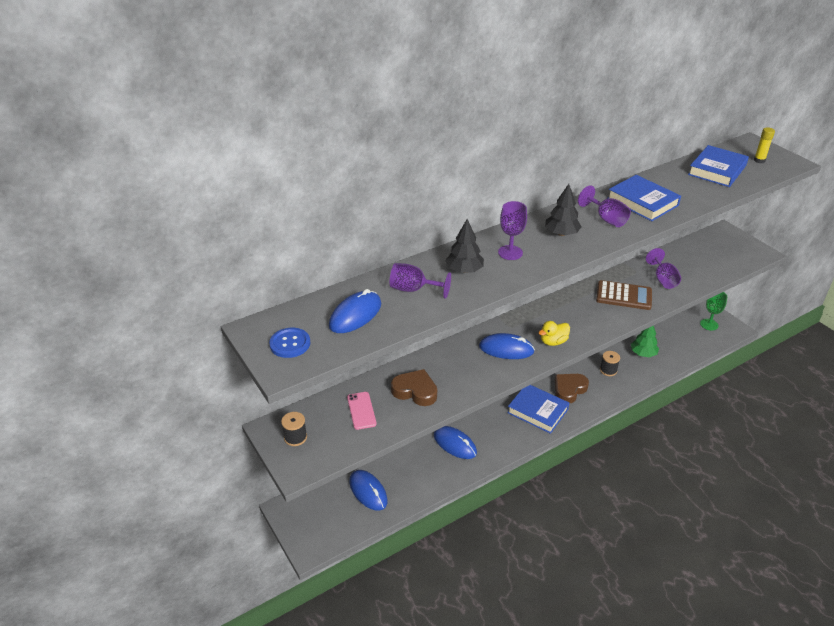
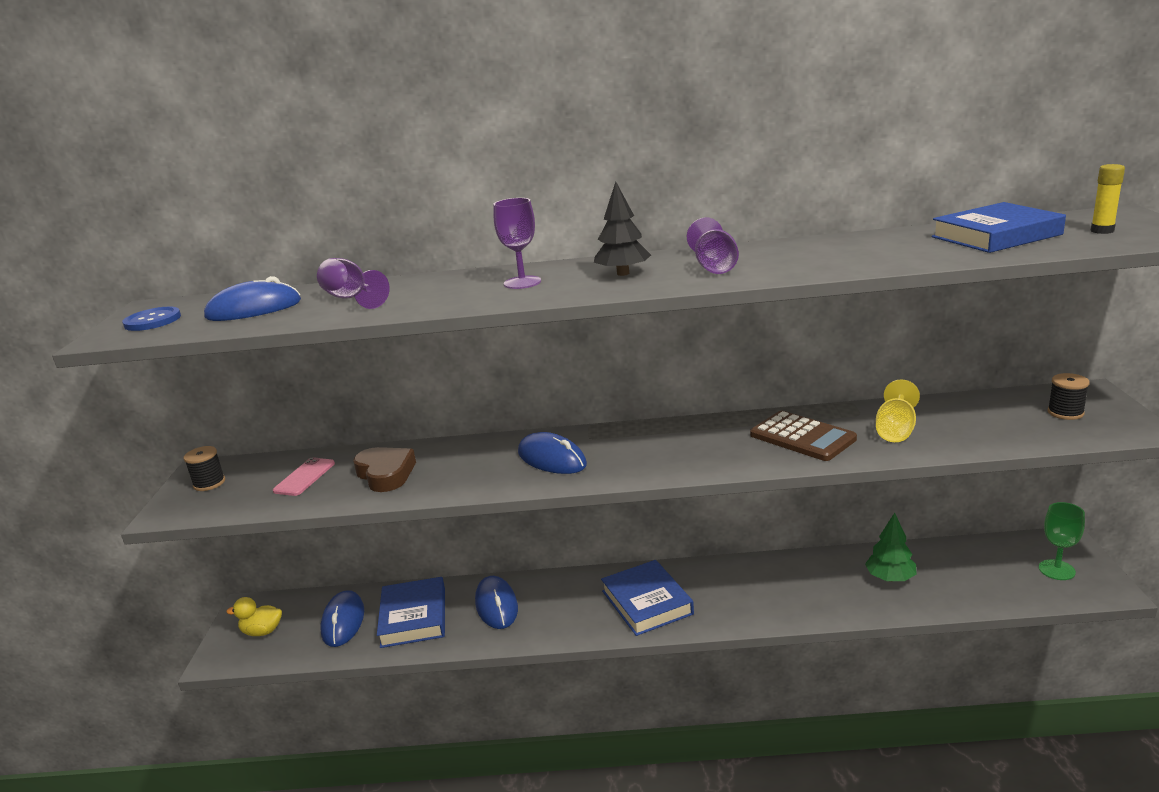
camera: 35 degrees right, 15 degrees down
black tree [445,219,484,273] -> none
yellow duck [538,321,570,346] -> yellow duck moved to [226,597,282,636]
brown heart [555,374,589,403] -> none
black spool [600,351,620,376] -> black spool moved to [1048,373,1090,420]
blue book [607,175,681,221] -> blue book moved to [377,577,445,648]
purple goblet [646,248,681,289] -> yellow goblet [876,380,920,442]

